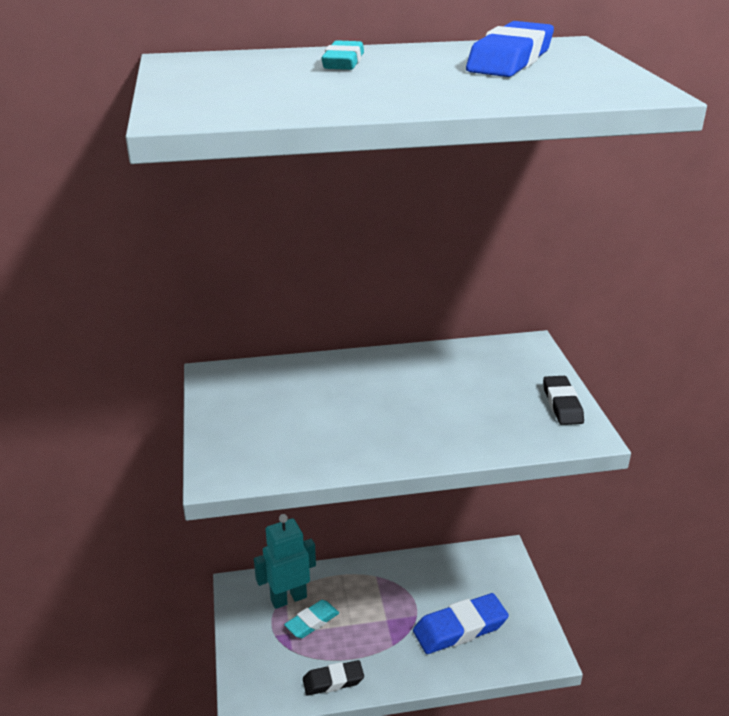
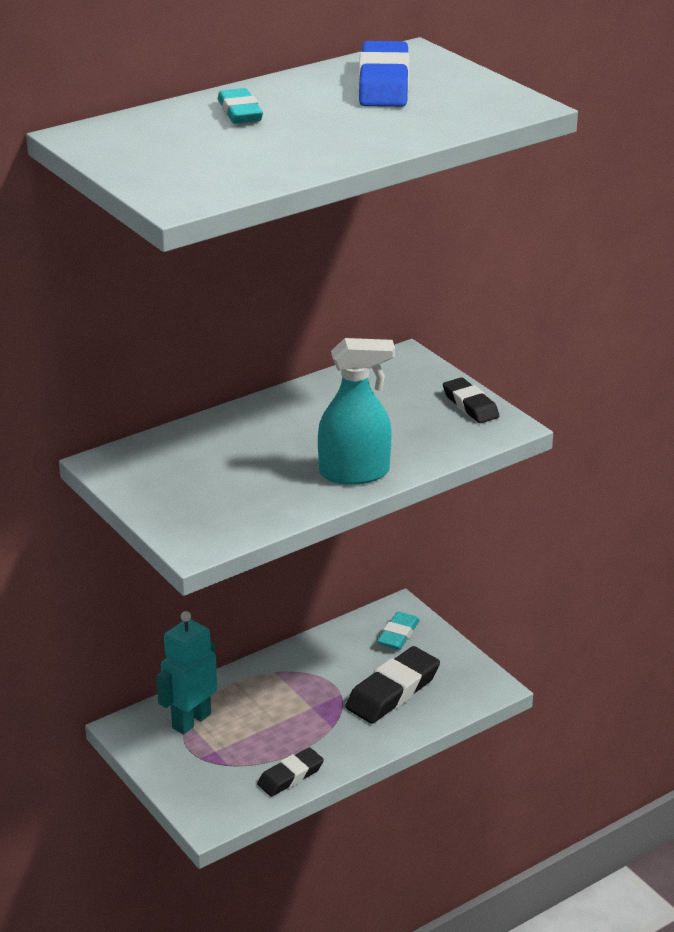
camera: 25 degrees left, 0 degrees up
turquoise eraser [284,600,339,639] -> turquoise eraser moved to [377,612,420,650]
blue eraser [413,593,509,654] -> black eraser [345,646,440,724]
none -> turquoise spray bottle [318,338,395,485]

